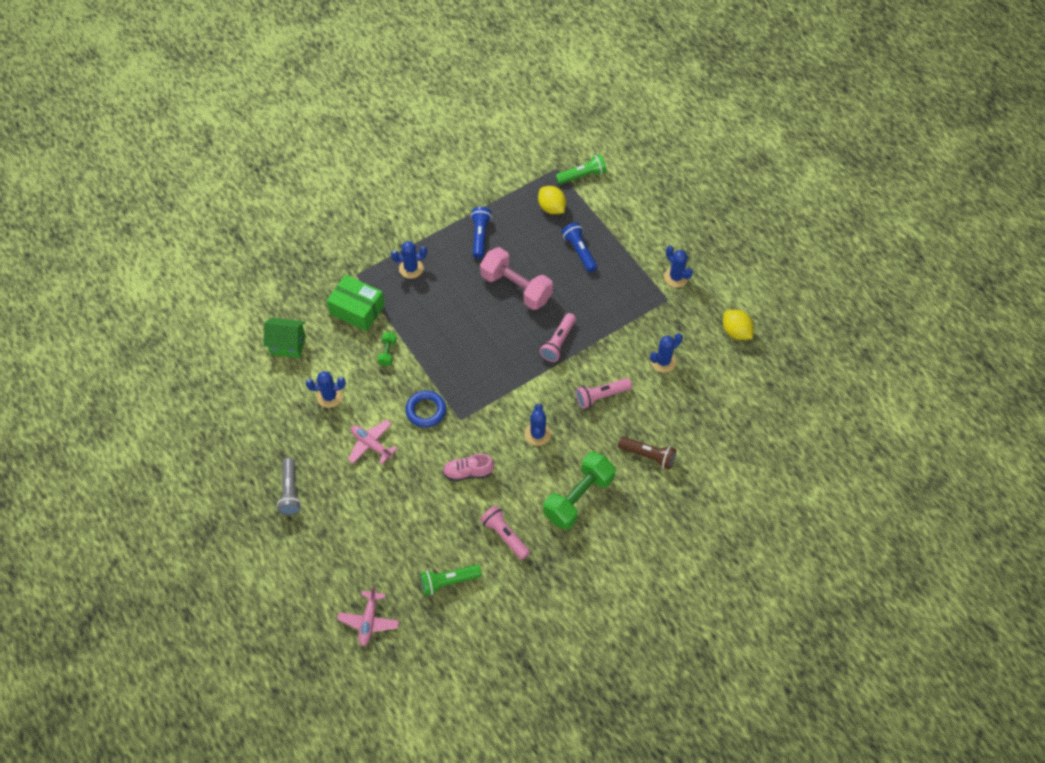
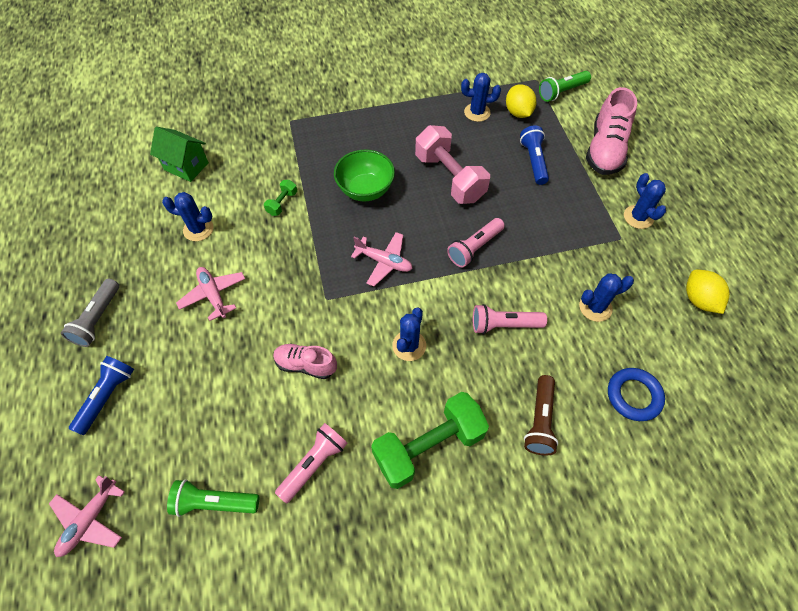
camera: 20 degrees right, 0 degrees up
green box [327,275,385,331] -> none
blue cactus [391,241,427,279] -> blue cactus moved to [461,73,501,122]
blue ring [405,391,446,428] -> blue ring moved to [608,368,665,421]
blue flashlight [470,207,492,259] -> blue flashlight moved to [69,356,134,435]
pink flashlight [480,505,530,560] -> pink flashlight turned 60 degrees clockwise [275,423,348,503]
green flashlight [555,154,607,184] -> green flashlight turned 150 degrees clockwise [539,71,591,102]
brown flashlight [618,436,676,470] -> brown flashlight turned 60 degrees clockwise [524,375,558,455]
none -> green bowl [334,150,395,202]
none -> pink plane [351,232,413,287]
none -> pink shoe [586,87,637,175]

